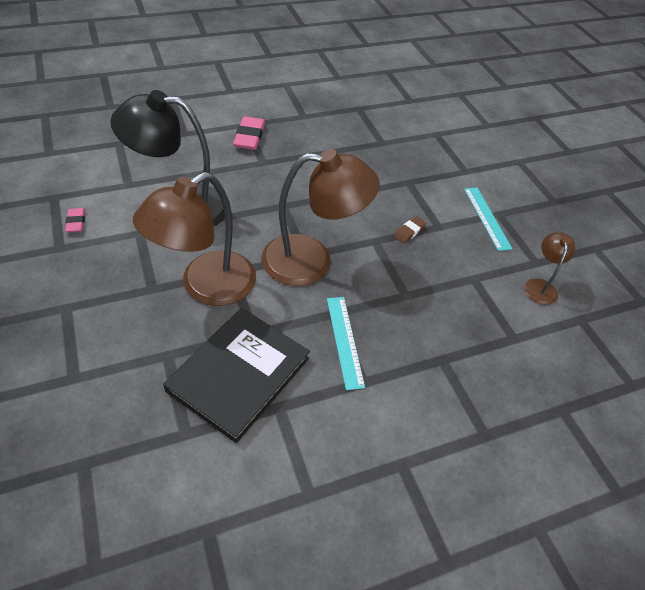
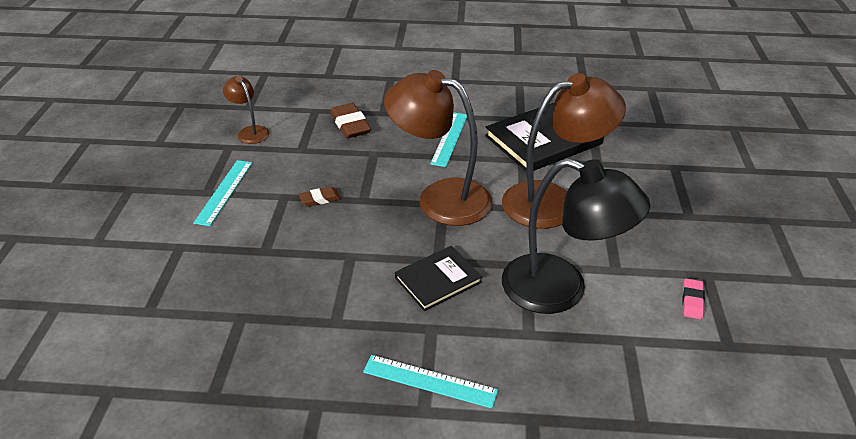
camera: 150 degrees left, 10 degrees down
pink eraser [233,116,265,150] -> turquoise ruler [363,355,498,409]
brown lamp [524,232,575,305] -> brown lamp turned 105 degrees clockwise [223,76,270,144]
none -> brown eraser [330,103,371,138]
none -> black book [395,246,483,311]

